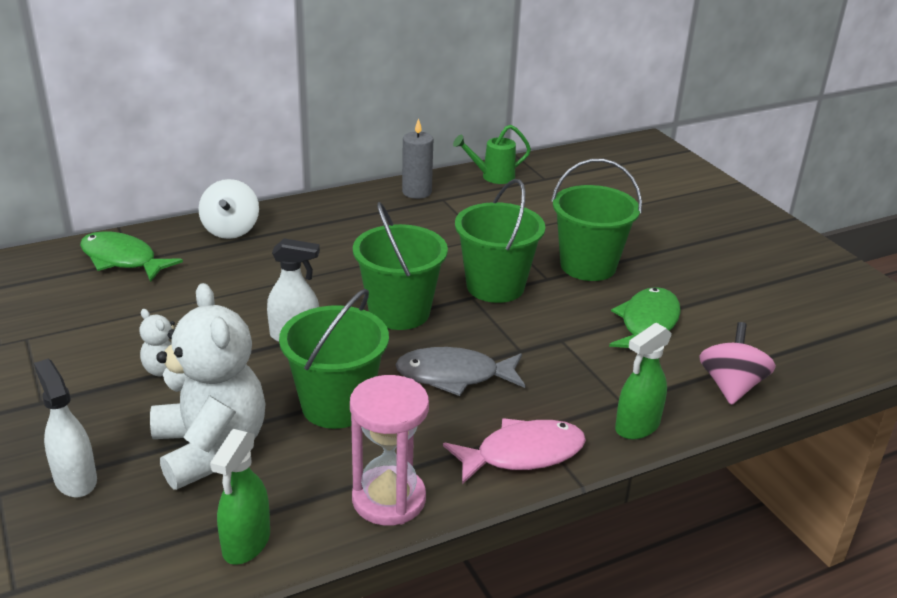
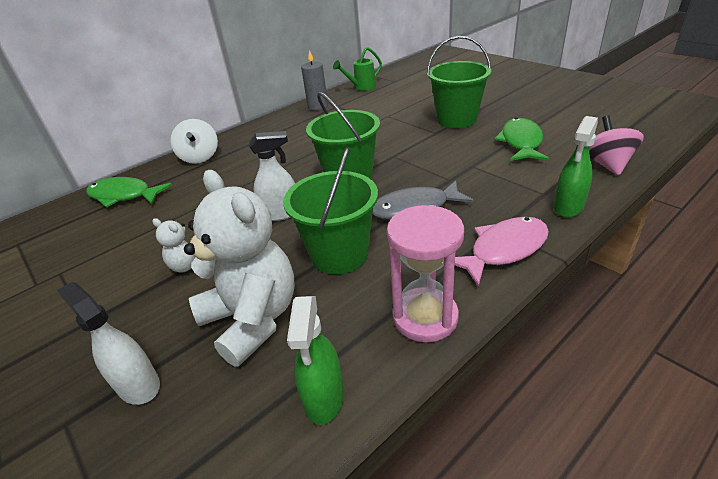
camera: 10 degrees left, 5 degrees up
green bucket [455,179,546,303] -> none

